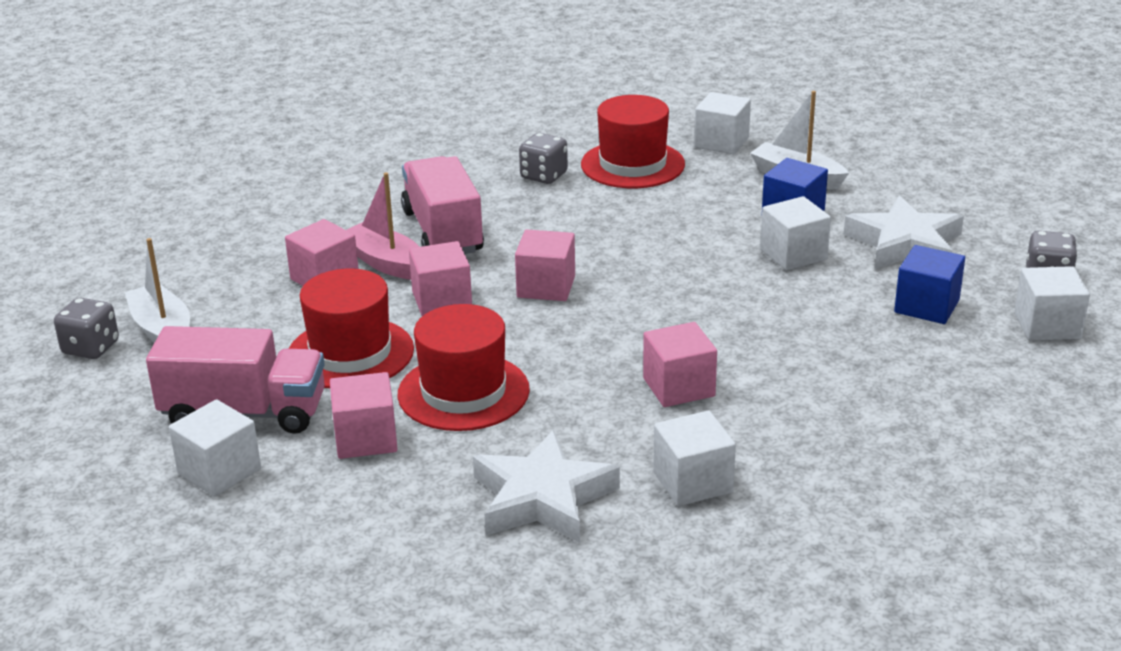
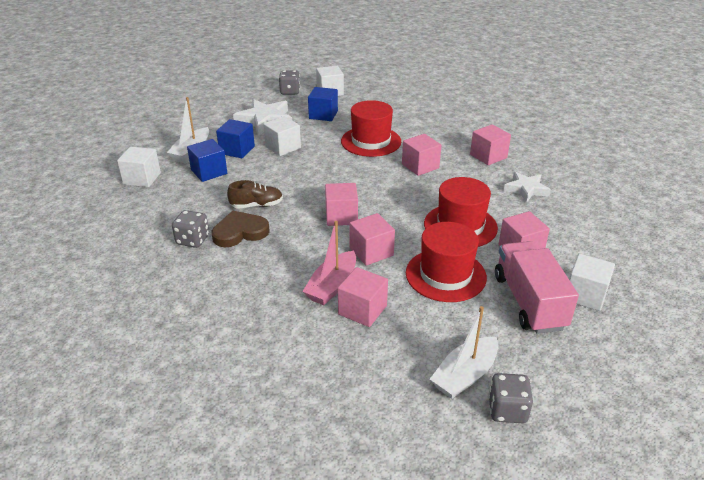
camera: 105 degrees left, 5 degrees up
pink truck [401,156,484,254] -> none
white star [473,430,620,543] -> white star [504,172,551,203], size x0.64
red hat [581,95,685,188] -> red hat moved to [341,100,401,157]
white cube [653,411,736,506] -> pink cube [470,124,511,165]
none -> blue cube [187,139,227,182]
none -> brown heart [212,211,270,247]
none -> brown shoe [227,180,283,209]

